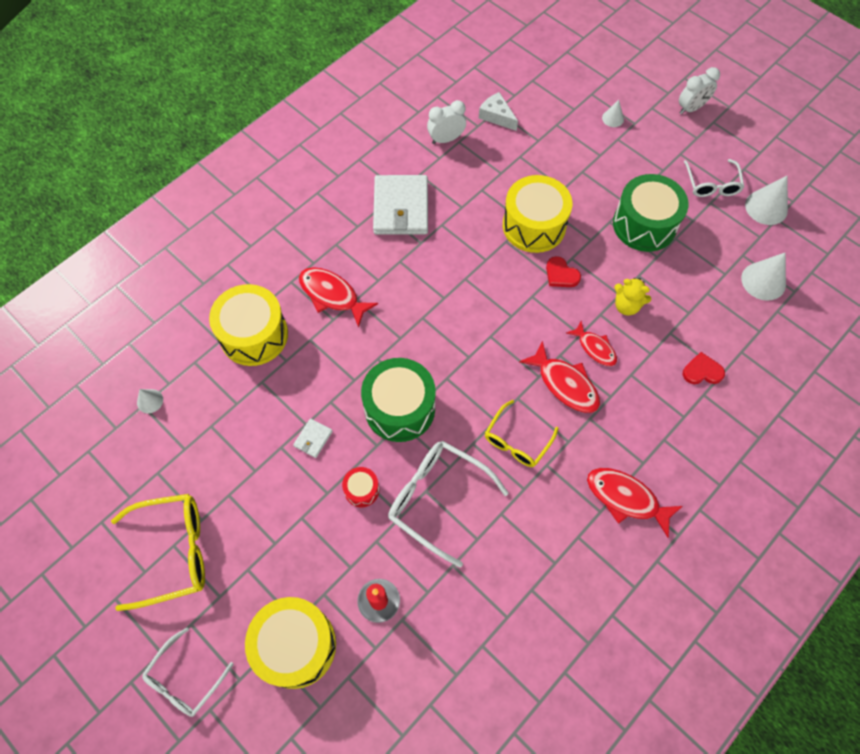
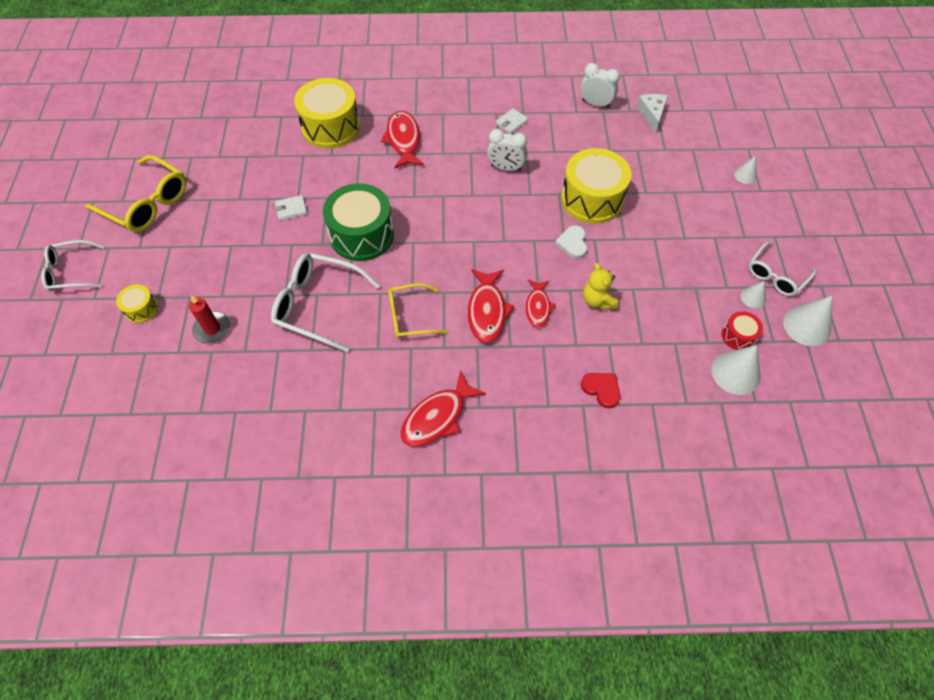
camera: 45 degrees right, 5 degrees down
white cone [137,389,163,413] -> white cone moved to [741,281,766,308]
yellow drum [245,597,336,689] -> yellow drum [116,284,158,323], size x0.47
red drum [342,467,379,507] -> red drum moved to [722,311,763,350]
white wallet [373,175,428,235] -> white wallet [495,108,528,134], size x0.43
white glasses [388,441,509,568] -> white glasses turned 60 degrees counterclockwise [271,253,380,352]
red heart [546,256,581,287] -> white heart [555,225,587,259]
red fish [587,468,682,538] -> red fish turned 120 degrees counterclockwise [401,370,486,447]
green drum [613,174,688,252] -> none
white clock [679,67,720,114] -> white clock moved to [487,129,527,171]

